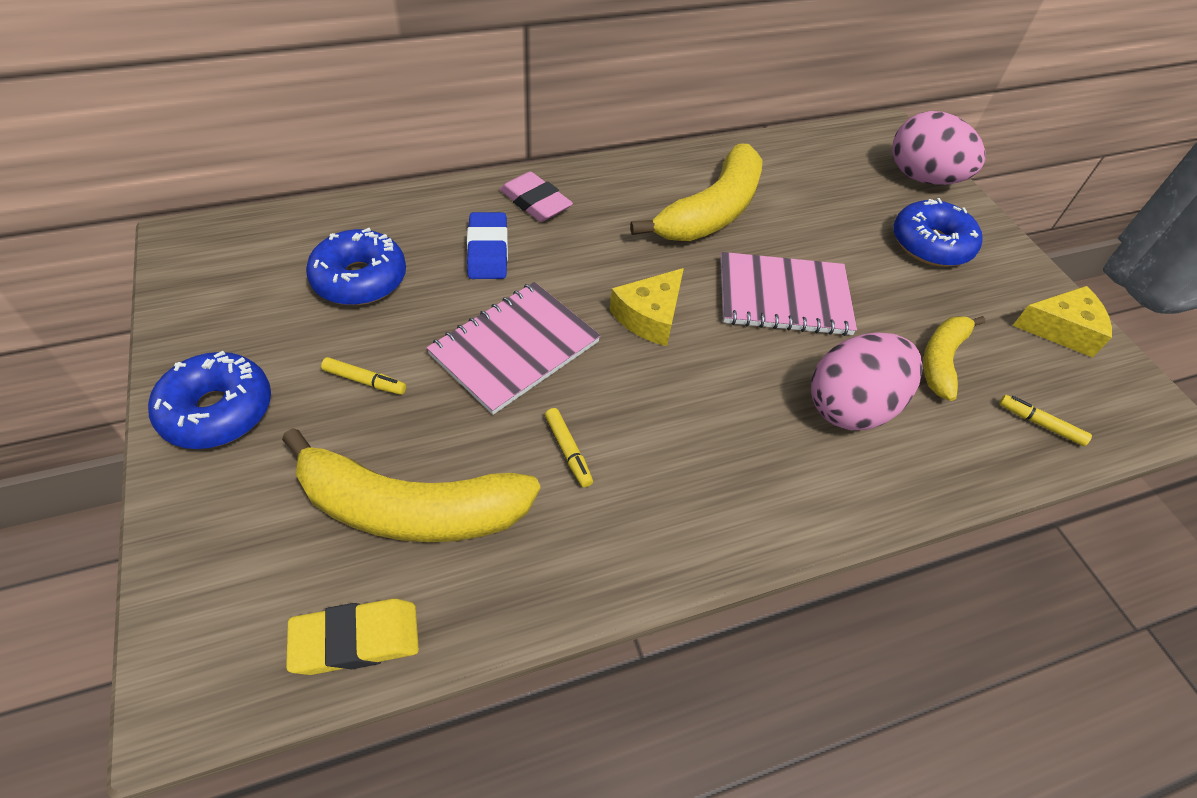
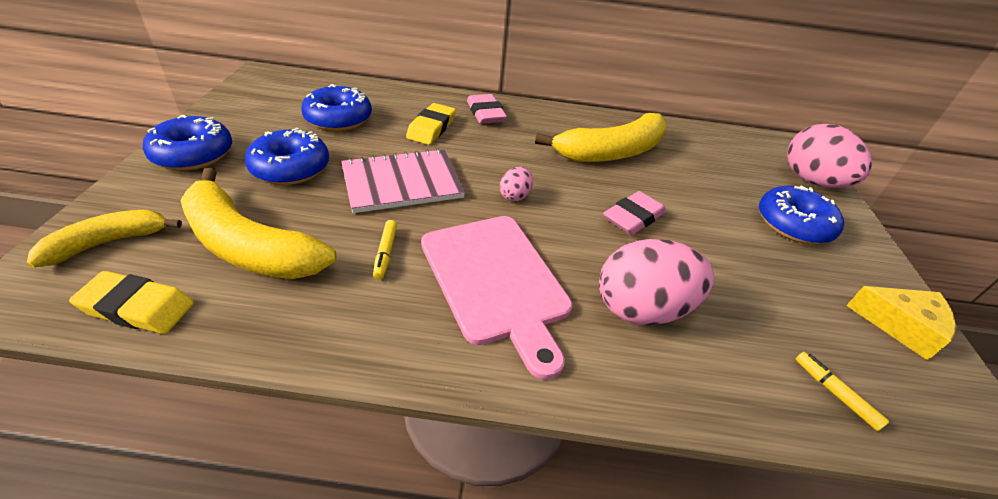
camera: 25 degrees right, 10 degrees down
yellow marker [321,357,406,395] -> blue donut [245,128,329,185]
blue eraser [467,212,508,279] -> yellow eraser [406,103,456,145]
yellow cheese [610,268,684,346] -> pink egg [500,167,533,202]
pink notebook [720,252,857,336] -> pink eraser [603,191,666,235]
yellow banana [923,316,986,401] -> yellow banana moved to [27,210,182,267]
none -> pink cutting board [421,216,573,380]

